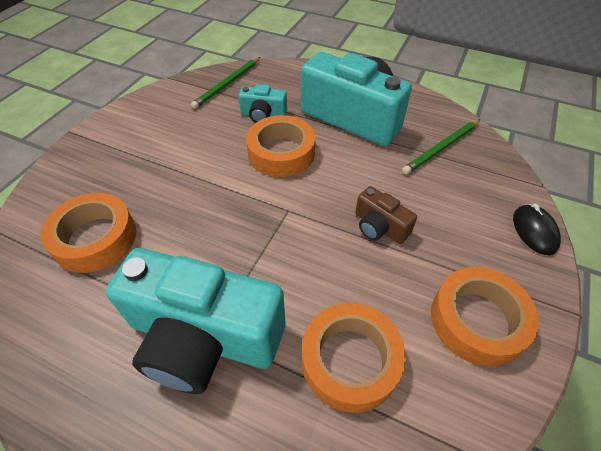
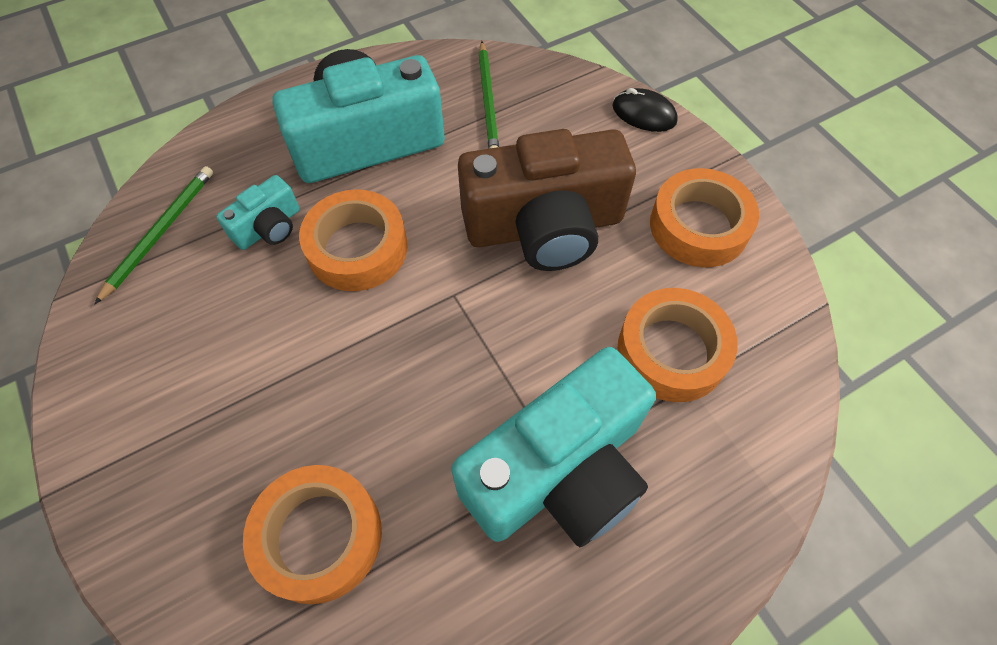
camera: 55 degrees left, 10 degrees up
green pencil [191,57,260,109] -> green pencil turned 135 degrees counterclockwise [95,166,213,304]
brown camera [356,186,417,244] -> brown camera [458,129,636,271], size x2.18

